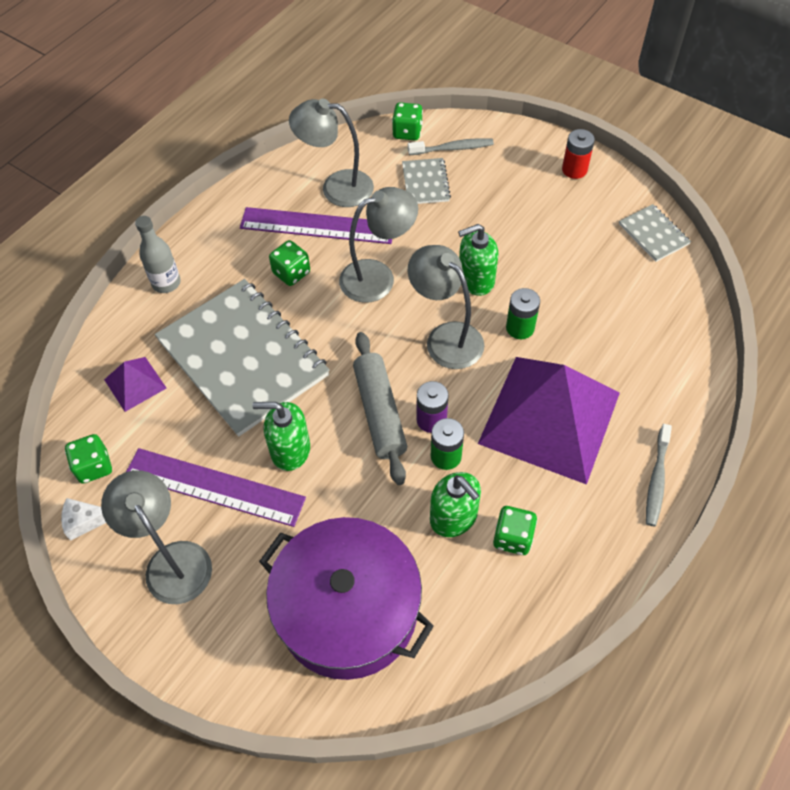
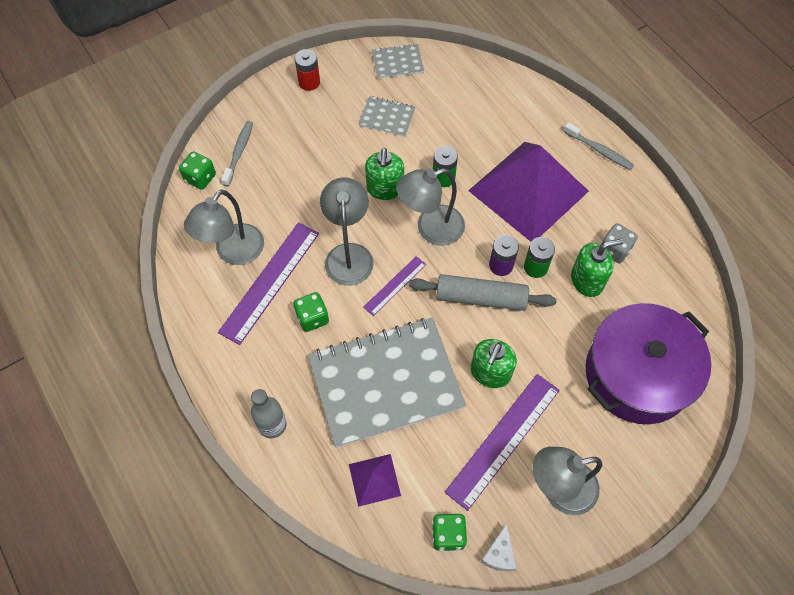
camera: 70 degrees left, 5 degrees up
grey notebook [402,158,451,204] -> grey notebook moved to [358,96,415,136]
green dice [493,506,537,555] -> grey dice [601,223,638,263]
none -> purple ruler [363,256,426,316]

